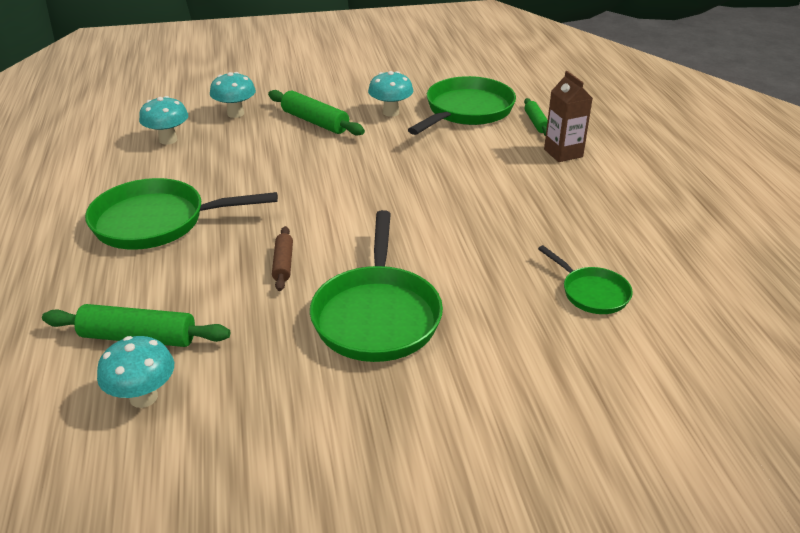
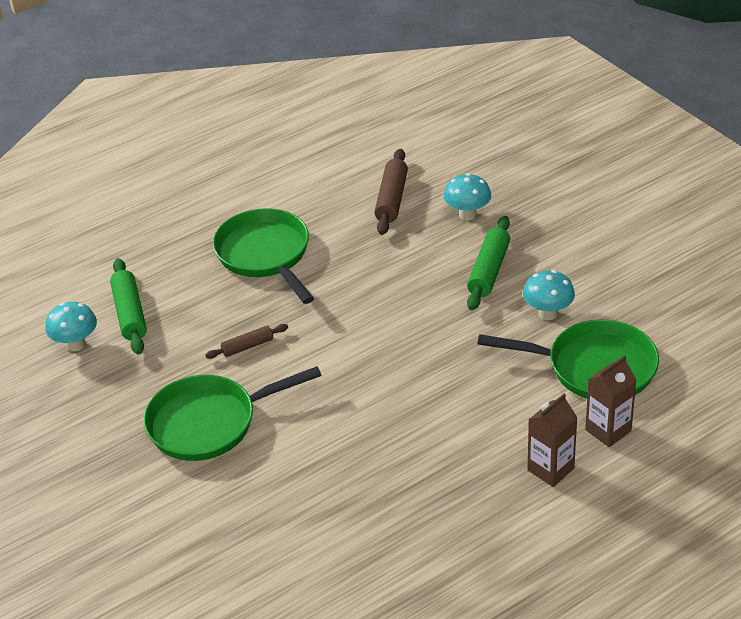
camera: 70 degrees right, 5 degrees up
turquoise mushroom [139,96,188,145] -> brown rolling pin [374,149,408,235]
green rolling pin [524,98,548,136] -> brown carton [585,355,636,447]
green pan [538,245,633,314] -> none

